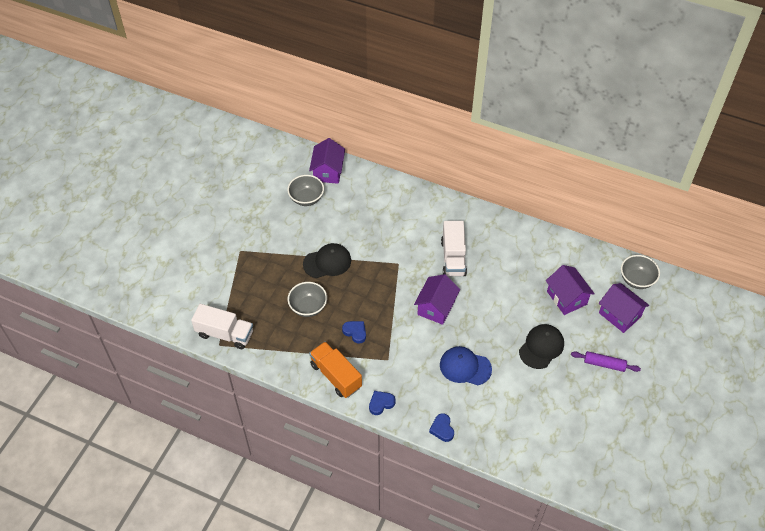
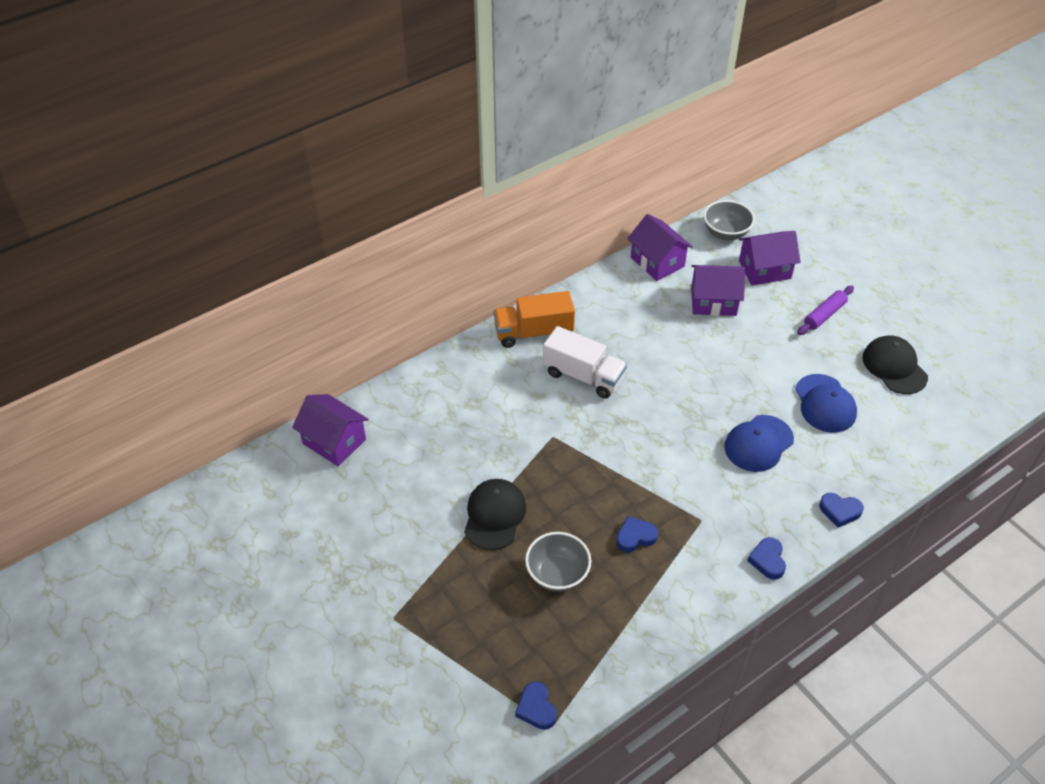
camera: 60 degrees left, 5 degrees down
white truck [191,304,253,349] -> blue heart [515,681,557,730]
grey bowl [287,175,324,206] -> none
orange truck [309,342,362,398] -> orange truck moved to [493,291,575,348]
purple house [414,274,461,325] -> purple house moved to [627,214,693,281]
black cap [519,324,564,369] -> black cap moved to [862,335,928,394]
none -> blue cap [795,374,857,433]

